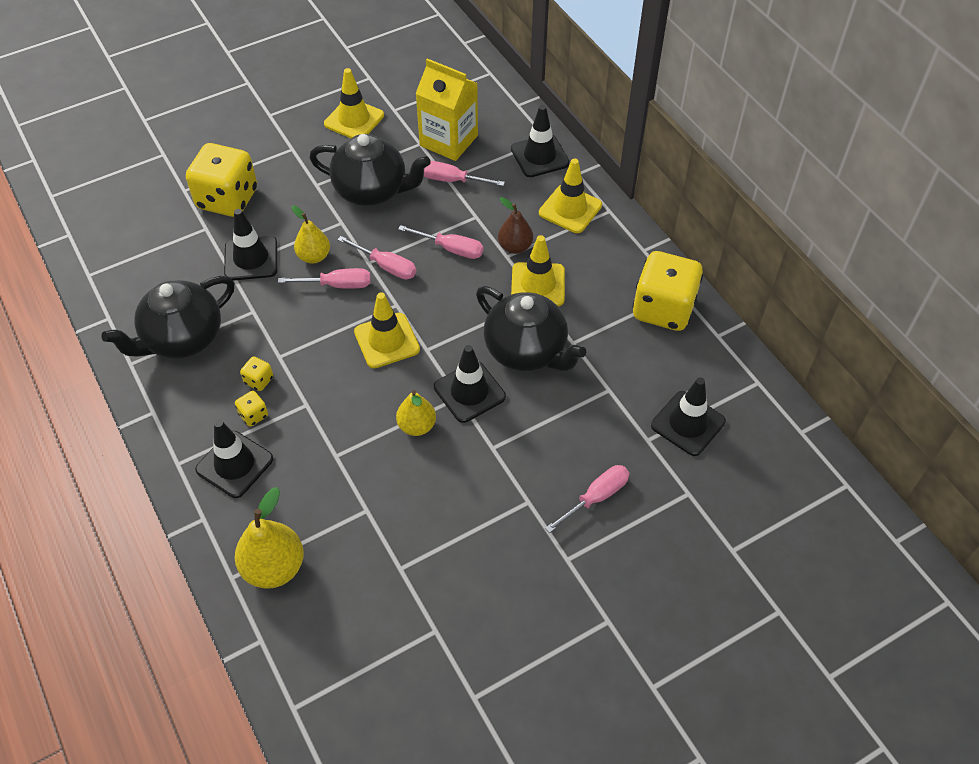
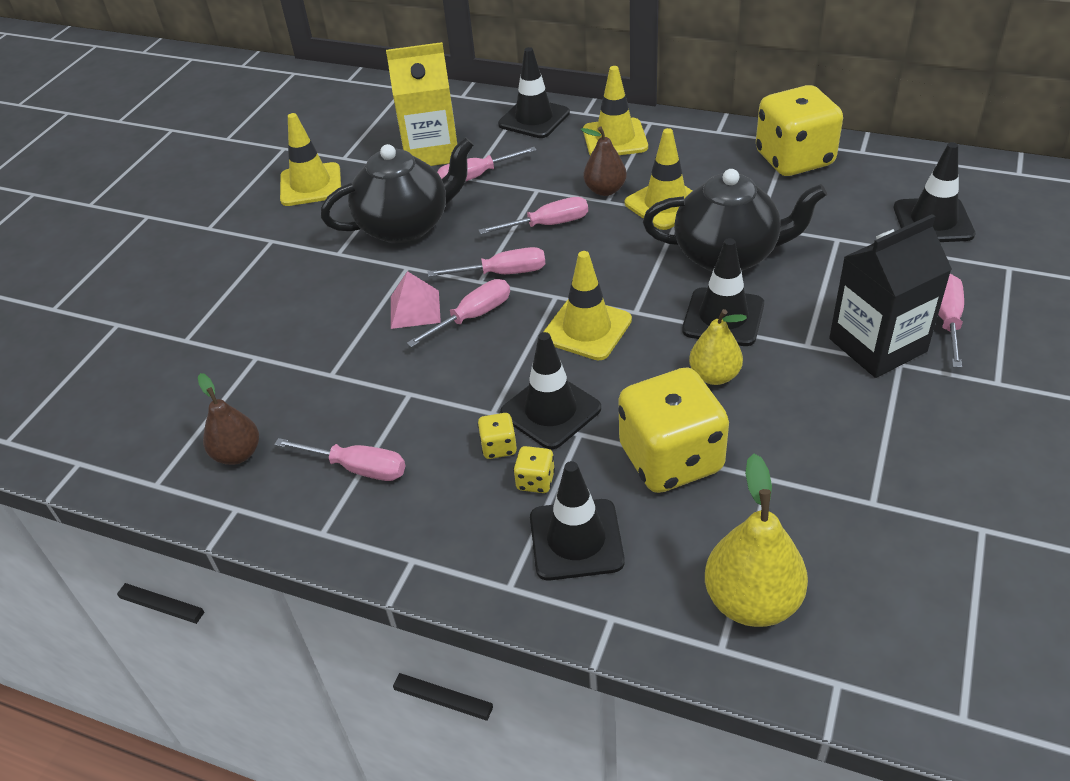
camera: 35 degrees left, 10 degrees down
black teapot [101,276,234,359] -> pink screwdriver [274,438,405,481]
yellow dice [186,143,257,217] -> yellow dice moved to [618,367,729,493]
black traffic cone [224,209,278,281] -> black traffic cone moved to [500,332,601,449]
yellow pear [291,205,330,264] -> pink pyramid [391,271,441,329]
none -> brown pear [198,373,259,465]
none -> black carton [829,214,952,378]

